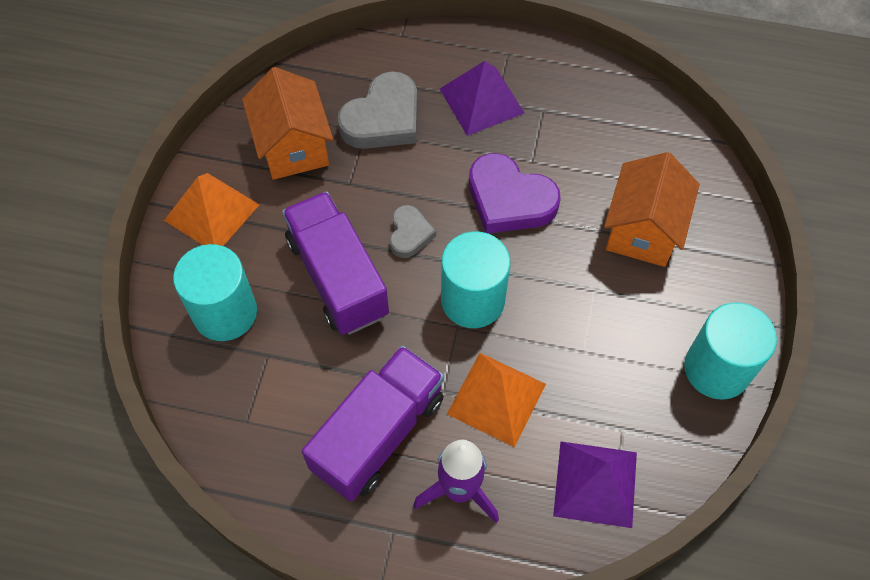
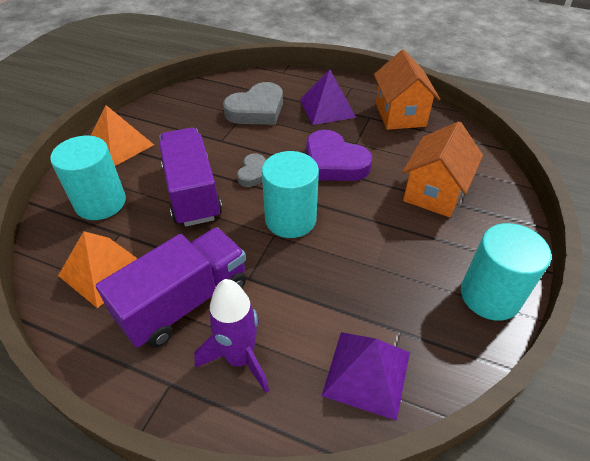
camera: 10 degrees right, 15 degrees down
orange house [242,67,333,180] -> orange house moved to [374,50,440,130]
orange pyramid [447,353,546,447] -> orange pyramid moved to [58,231,138,308]

